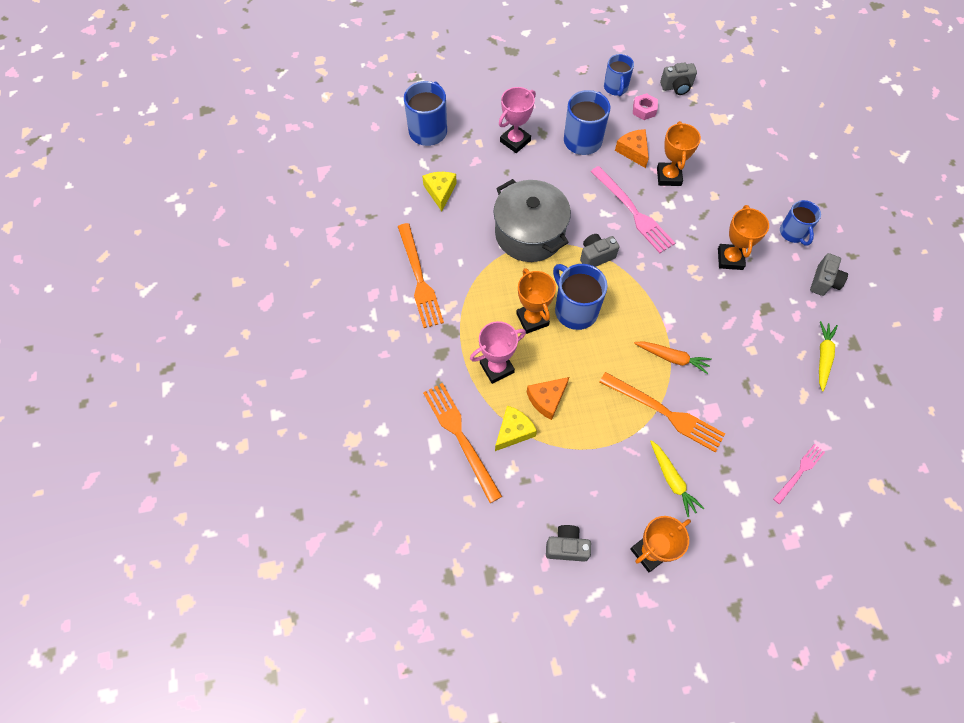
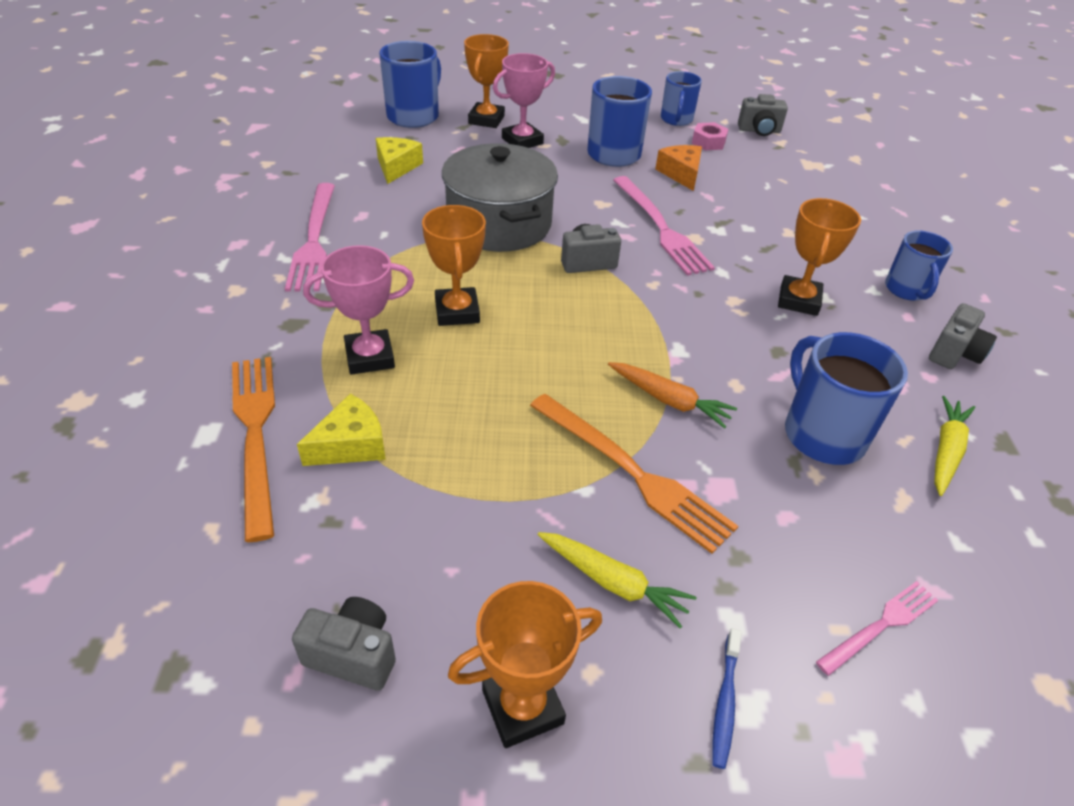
camera: 10 degrees right, 20 degrees down
orange fork [398,223,444,328] -> pink fork [285,183,335,292]
orange cheese [527,377,569,420] -> none
blue mug [553,264,607,330] -> blue mug moved to [785,332,908,465]
yellow carrot [650,440,704,517] -> yellow carrot turned 45 degrees counterclockwise [537,532,696,628]
orange trophy [657,121,701,186] -> orange trophy moved to [464,34,509,128]
none -> blue toothbrush [712,628,742,769]

